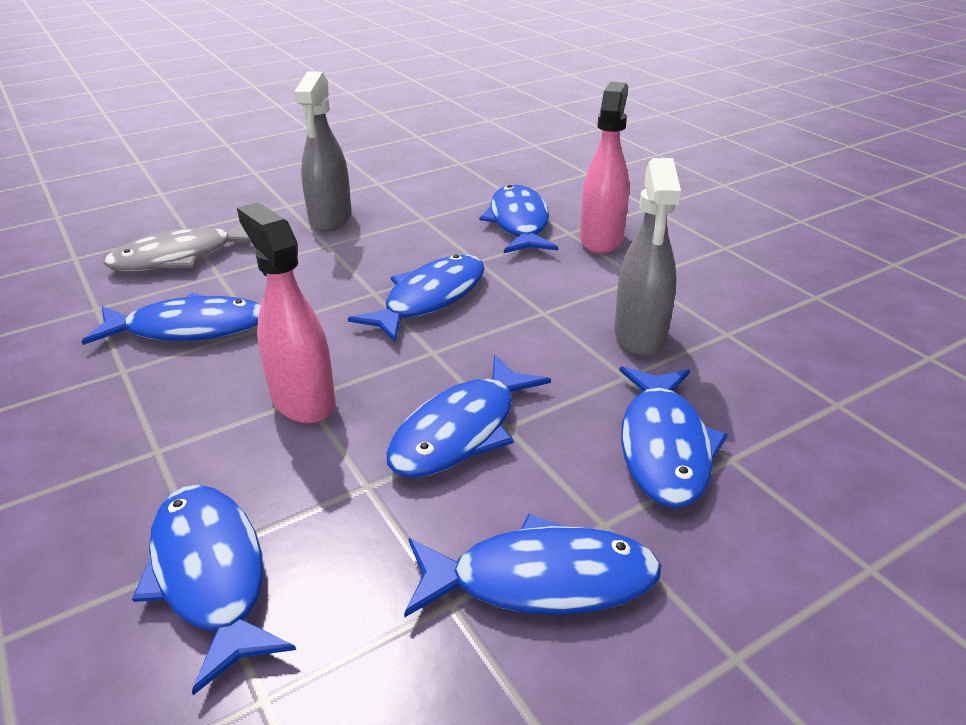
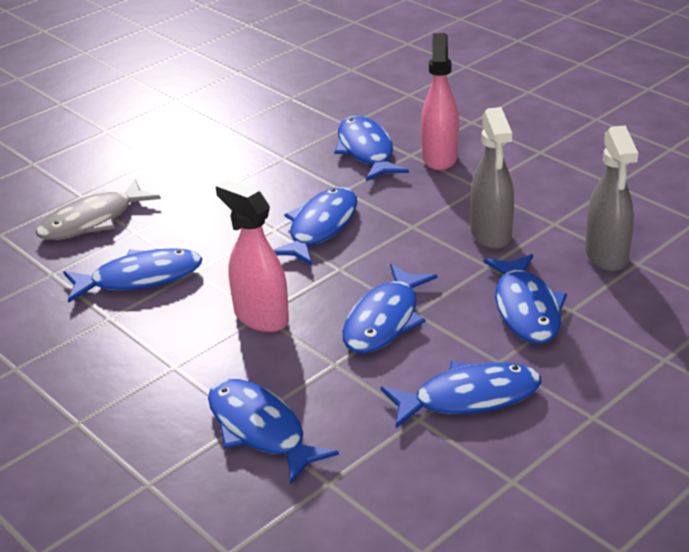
camera: 10 degrees left, 0 degrees up
grey spray bottle [293,71,352,232] -> grey spray bottle moved to [585,125,638,272]

